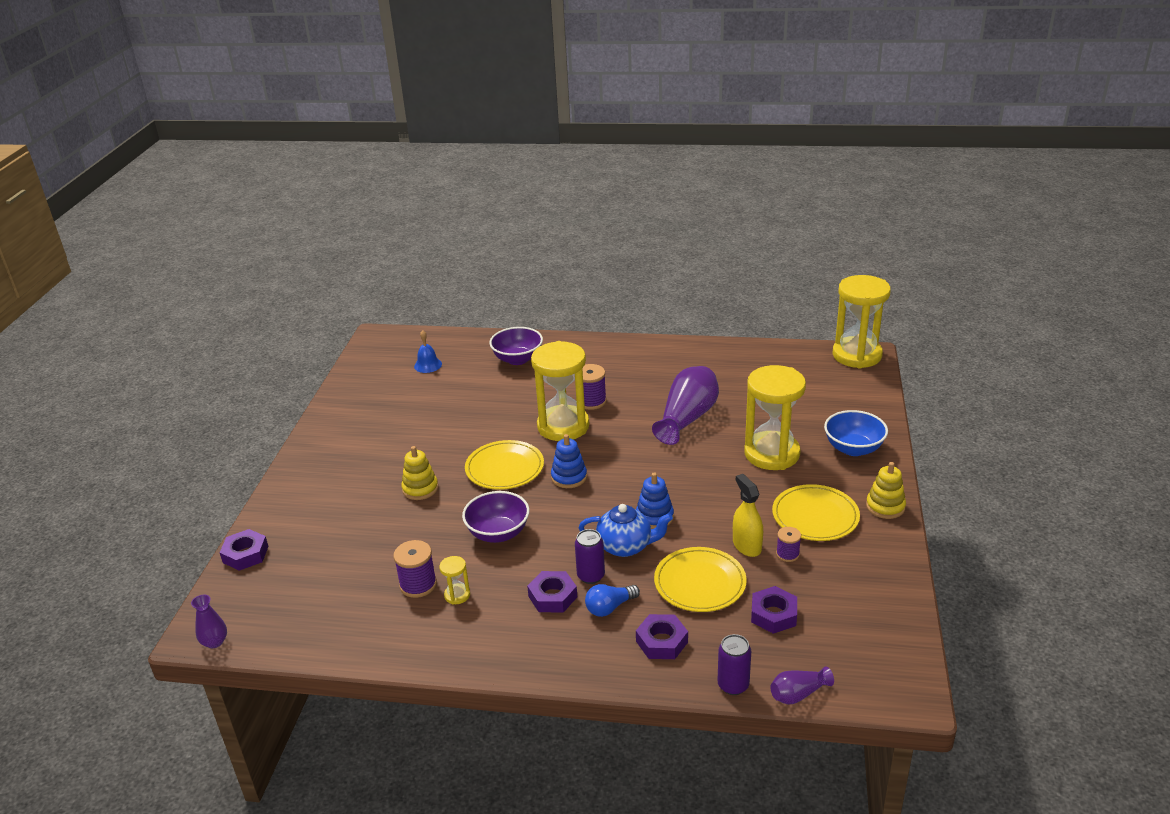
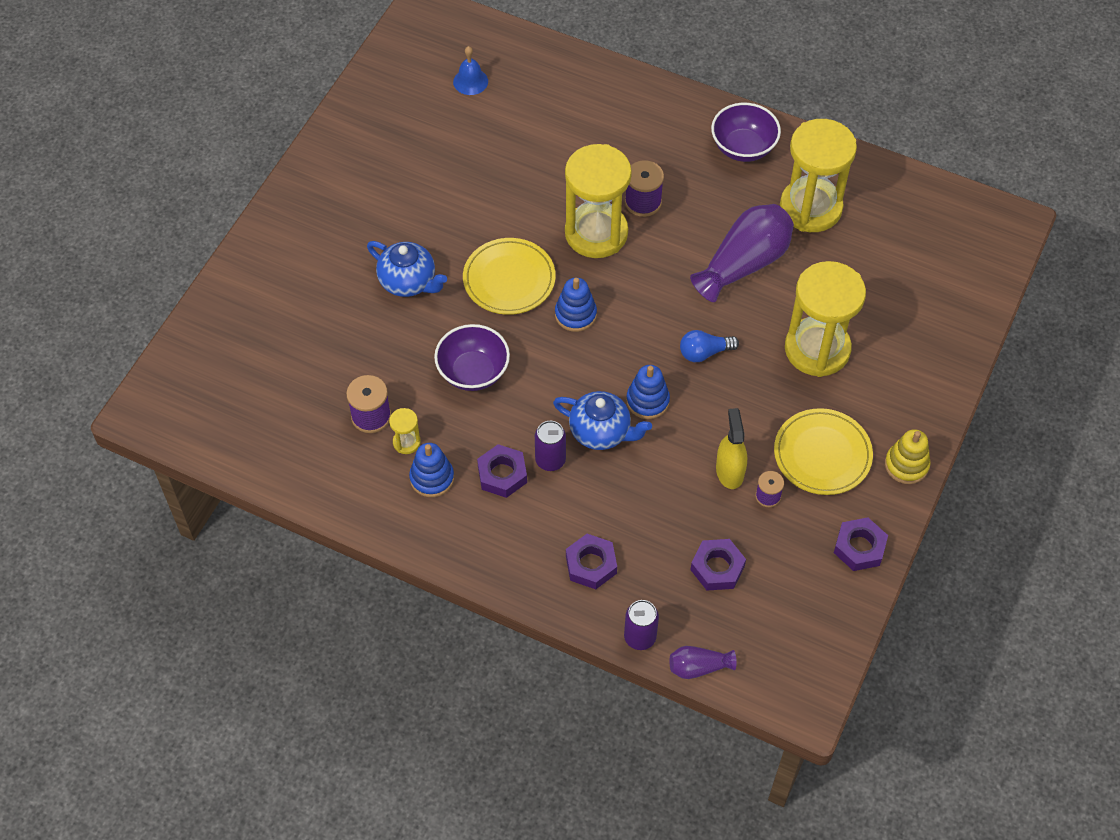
camera: 15 degrees right, 25 degrees up
purple vase [191,595,227,648] -> none
purple nut [219,529,269,571] -> purple nut moved to [834,517,888,571]
yellow stacking toy [401,446,438,500] -> blue teapot [367,241,447,297]
purple bowl [489,327,543,365] -> purple bowl moved to [711,103,781,162]
blue light bulb [585,584,640,617] -> blue light bulb moved to [680,330,739,362]
yellow plate [654,547,747,612] -> none
blue bowl [824,410,888,456] -> none
yellow hourglass [832,275,891,368] -> yellow hourglass moved to [780,119,857,232]
none -> blue stacking toy [409,443,454,497]

